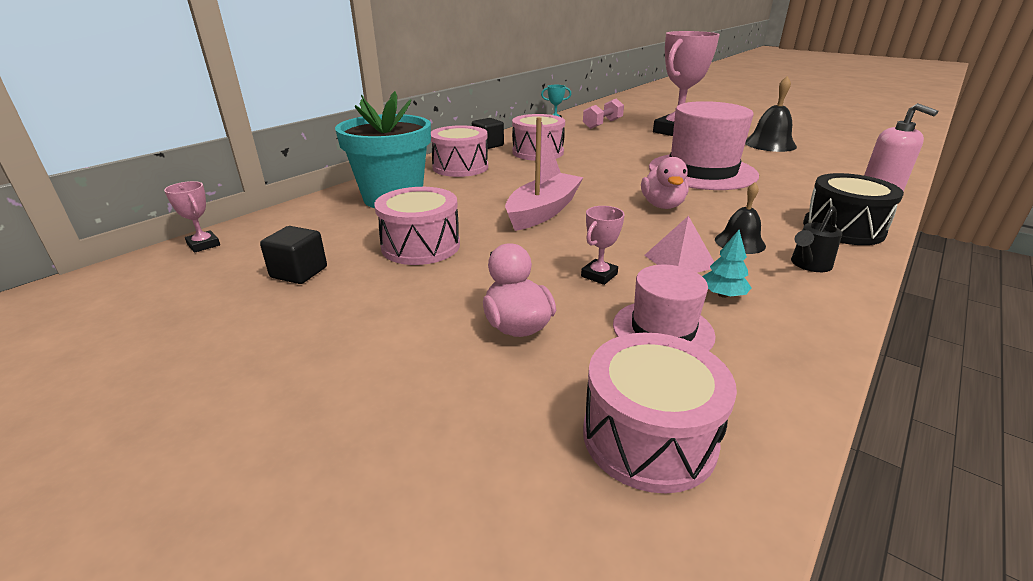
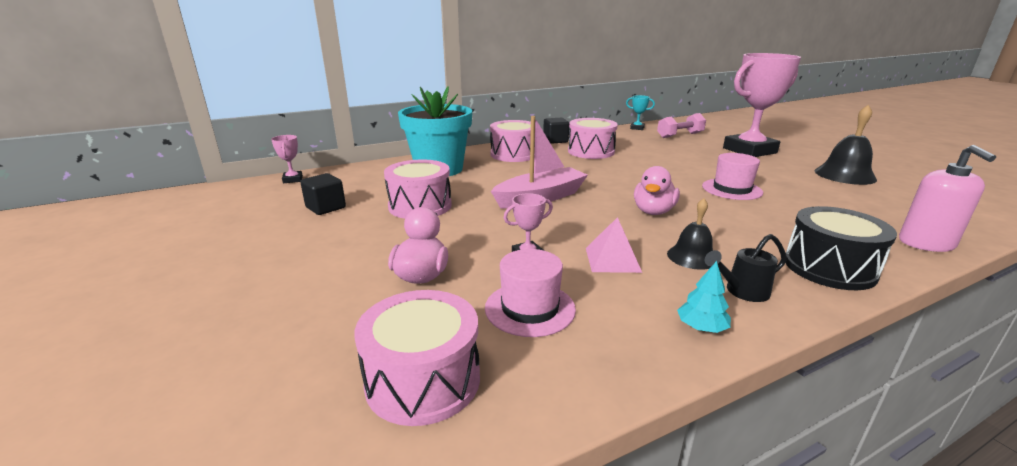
camera: 25 degrees right, 5 degrees down
pink hat [649,101,759,190] -> pink hat [702,153,763,200], size x0.53
turquoise tree [702,230,752,298] -> turquoise tree moved to [677,261,731,333]

